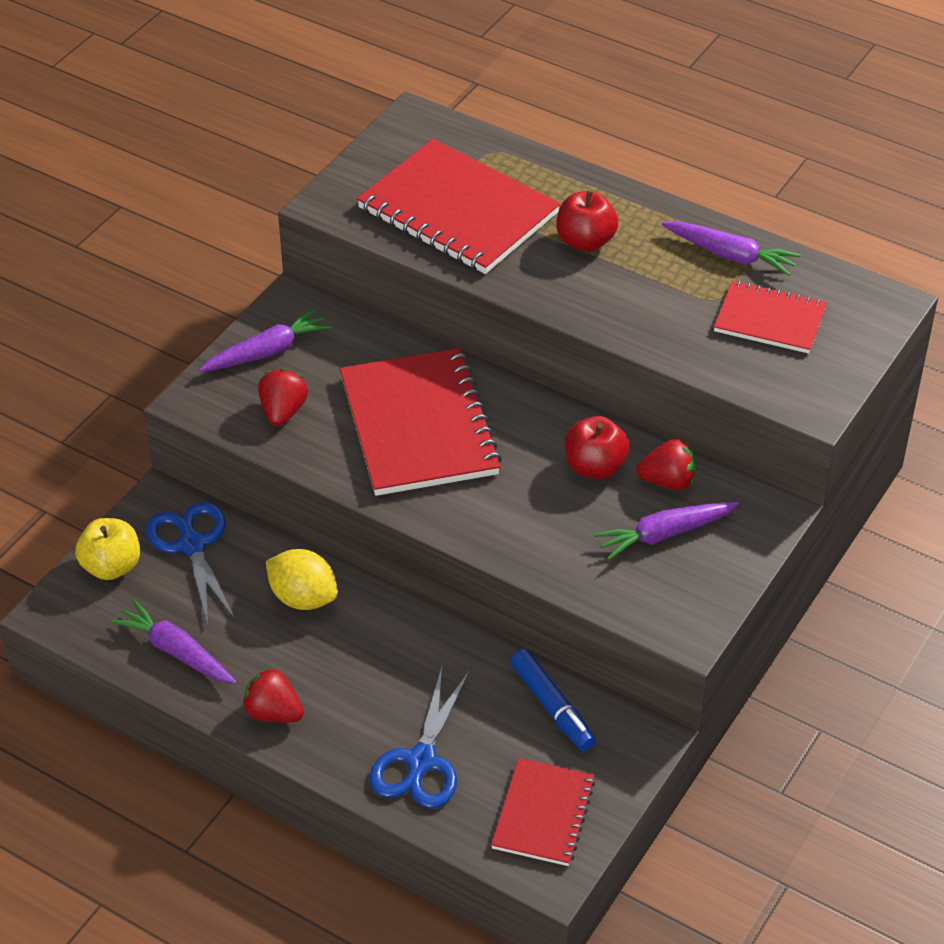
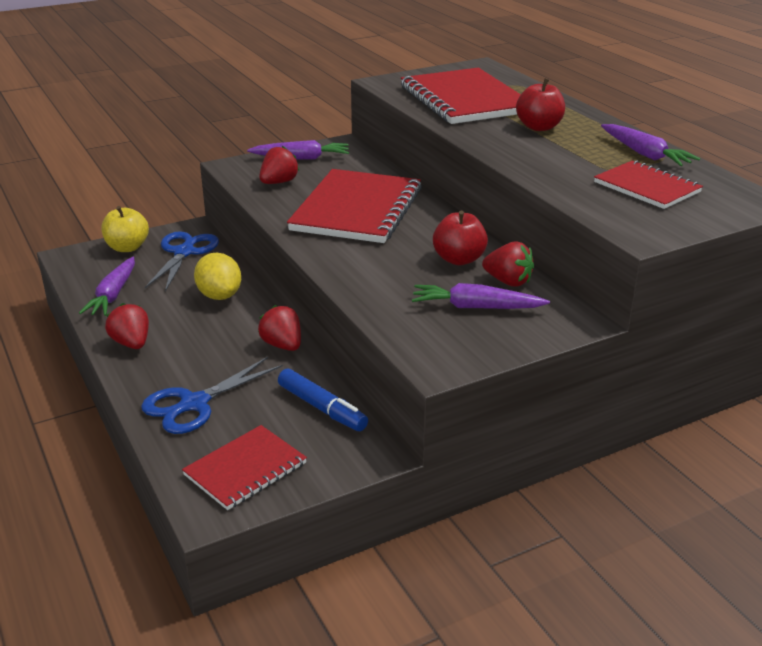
camera: 30 degrees right, 15 degrees down
purple carrot [111,599,237,684] -> purple carrot turned 150 degrees counterclockwise [79,257,135,316]
blue marker [510,649,596,751] -> blue marker turned 45 degrees counterclockwise [278,368,368,431]
none -> red strawberry [258,305,301,351]

